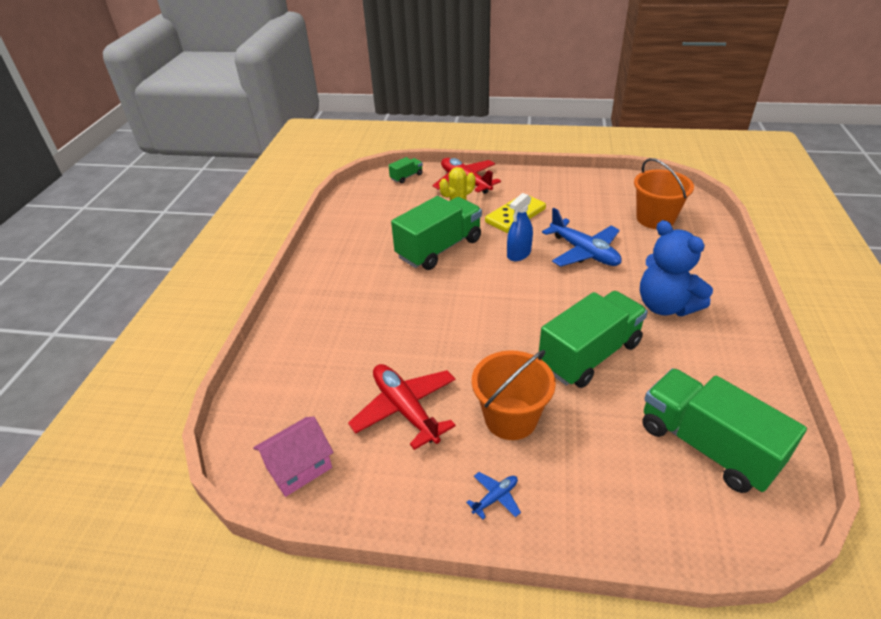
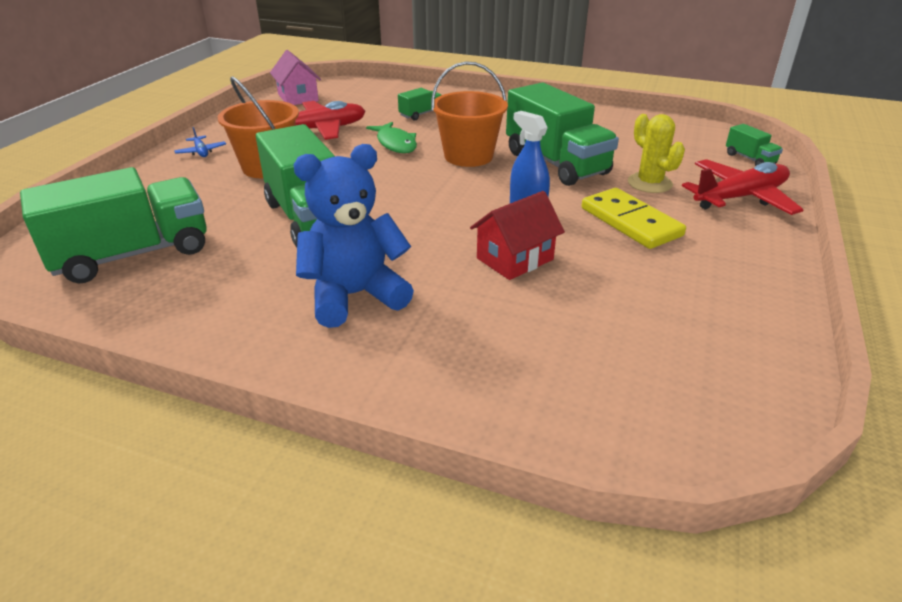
camera: 100 degrees right, 5 degrees down
blue plane [542,208,622,267] -> red house [470,191,565,280]
orange bucket [634,158,694,229] -> orange bucket moved to [431,61,508,167]
none -> green fish [366,122,417,153]
none -> green truck [398,88,441,121]

